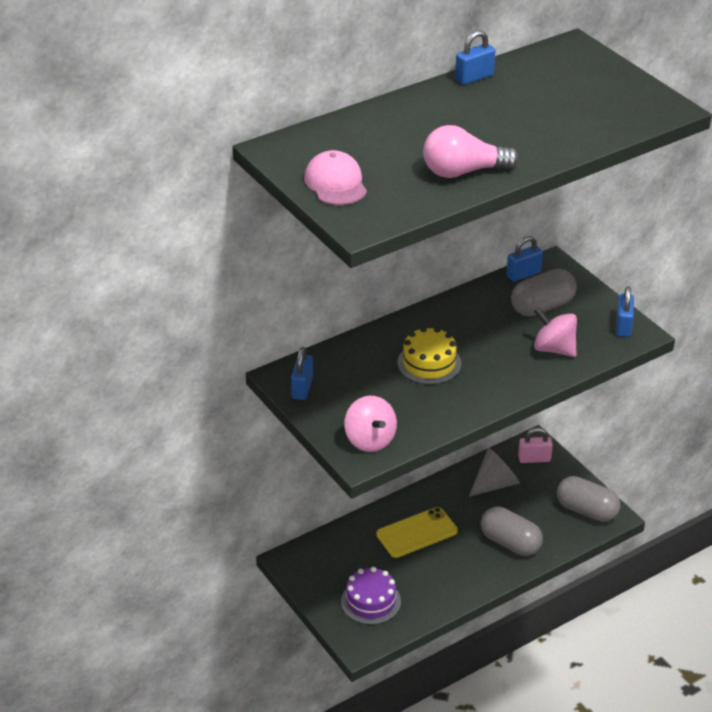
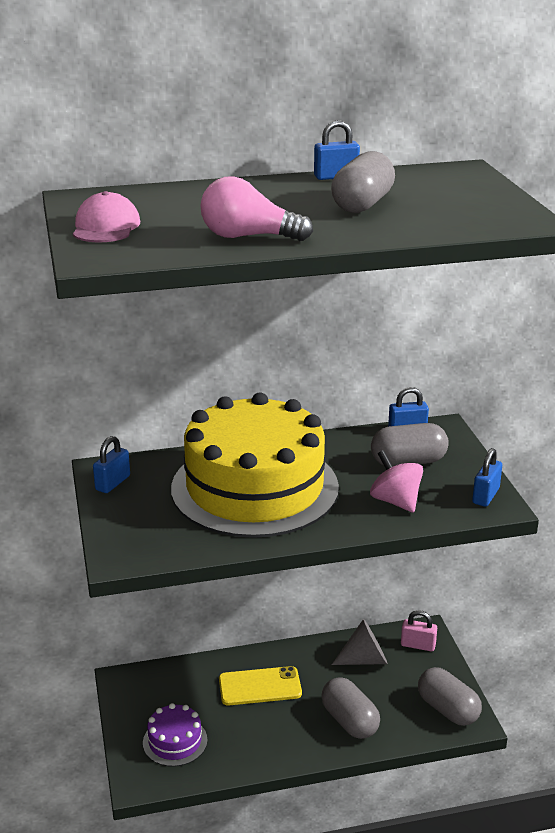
camera: 20 degrees right, 10 degrees down
pink spinning top [344,396,397,452] -> none
yellow cake [397,327,462,385] -> yellow cake [171,393,339,538], size x2.39
none -> grey capsule [331,151,395,213]

